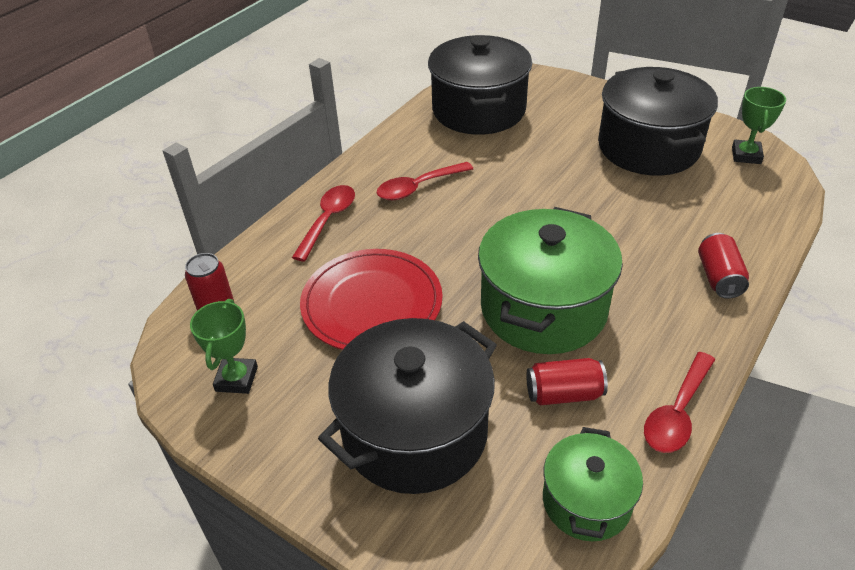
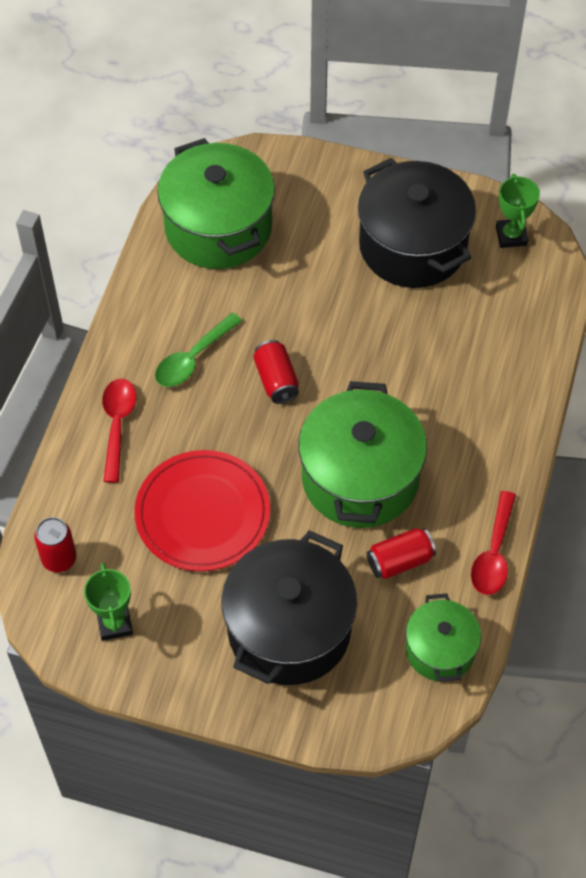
camera: 20 degrees left, 15 degrees up
red spoon [376,162,473,200] -> green spoon [155,313,242,387]
black pot [428,35,532,135] -> green pot [157,138,275,269]
red can [698,233,749,298] -> red can moved to [253,340,299,404]

